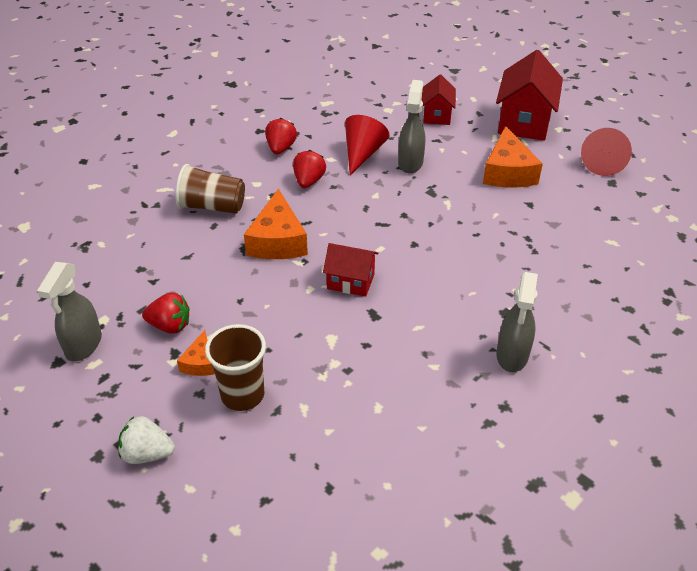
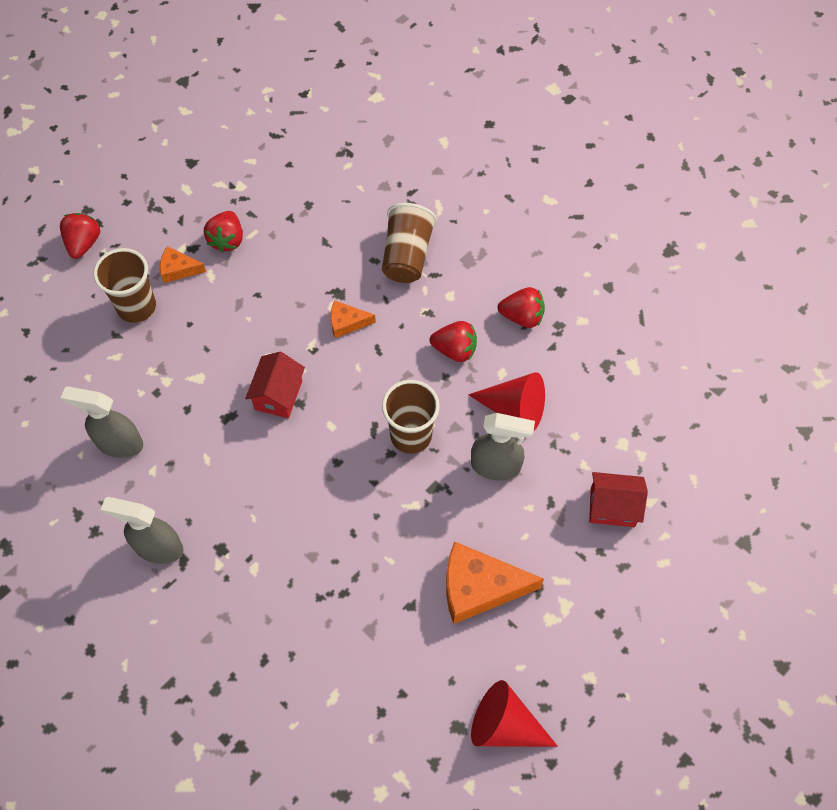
camera: 90 degrees right, 20 degrees up
grey spray bottle [37,262,102,362] -> grey spray bottle moved to [61,386,143,458]
white strawberry [118,416,175,464] -> red strawberry [60,213,100,259]
orange cheese [244,189,308,259] -> orange cheese [331,300,376,338], size x0.52
red house [496,50,563,141] -> none
none -> brown cup [382,380,440,454]

